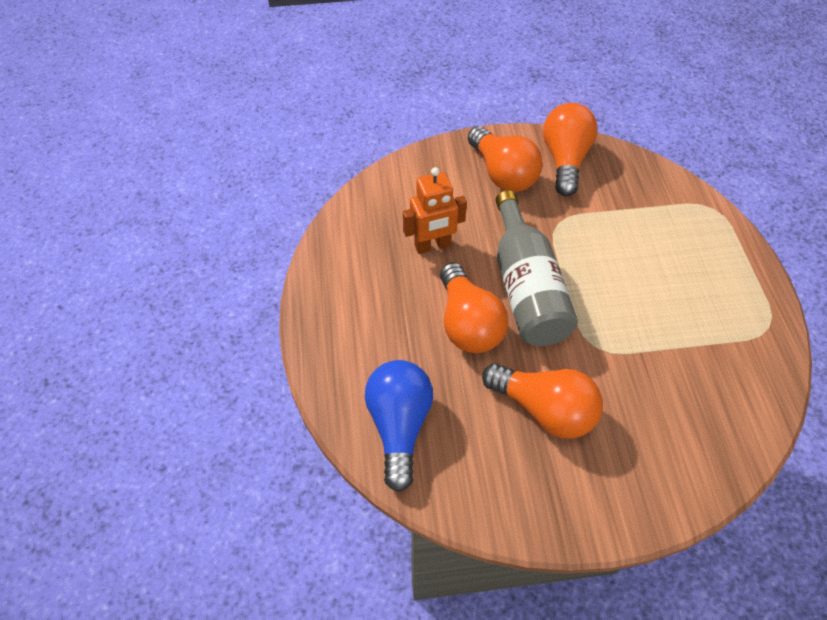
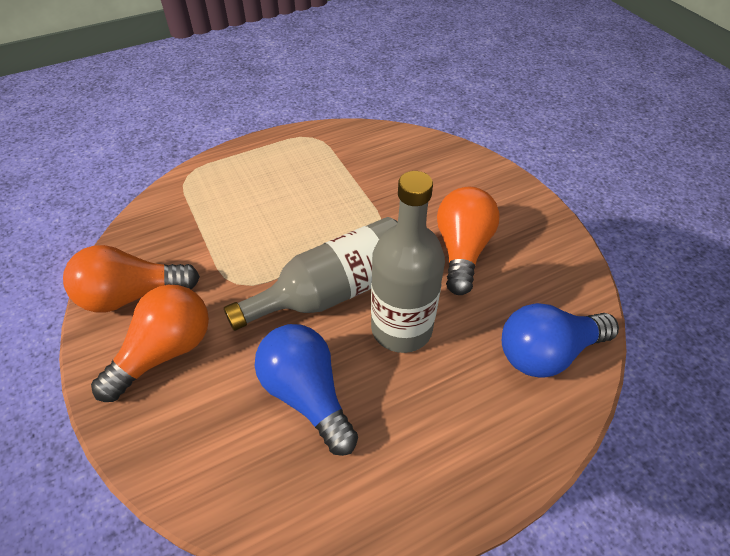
camera: 110 degrees left, 5 degrees down
orange robot [403,167,467,254] -> blue light bulb [254,324,358,456]
orange light bulb [440,262,508,353] -> grey bottle [371,171,445,353]

